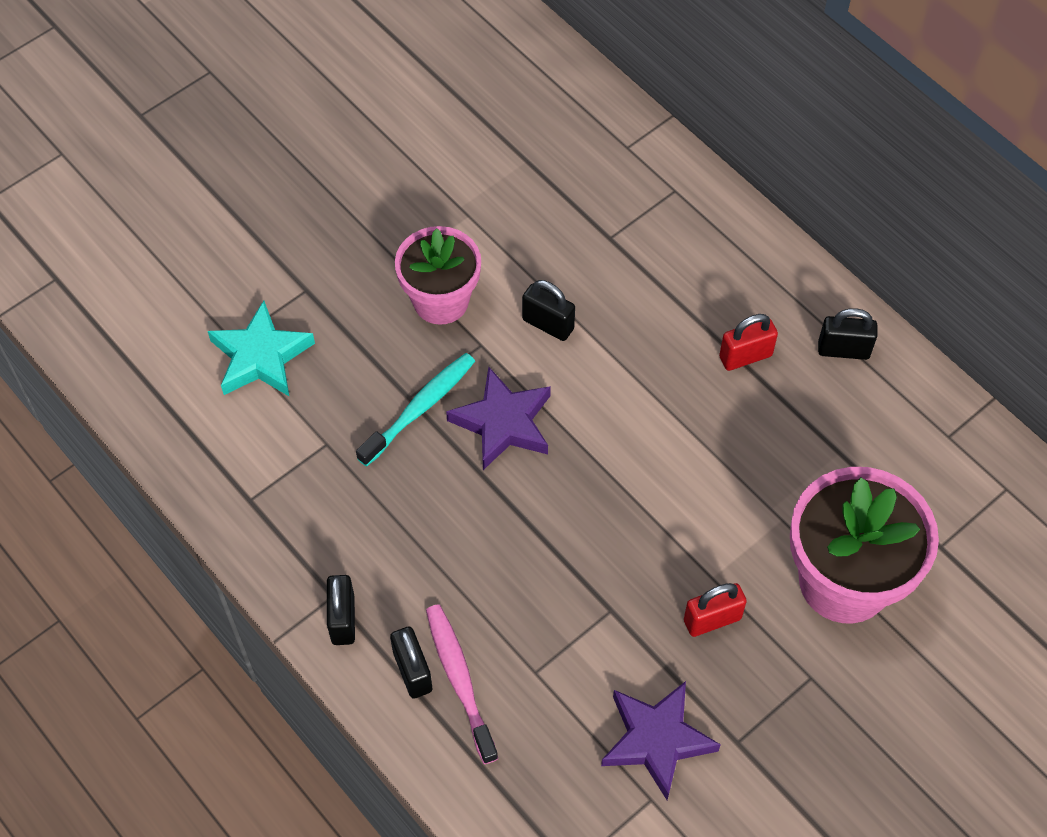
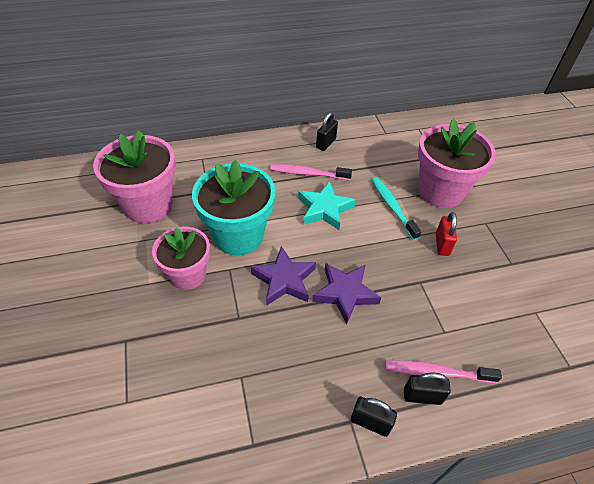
camera: 65 degrees left, 10 degrees down
turquoise star [208,300,315,397] -> turquoise star moved to [298,181,356,230]
turquoise toothbrush [356,353,475,467] -> turquoise toothbrush moved to [372,177,421,240]
black padlock [522,280,575,341] -> turquoise flower pot [192,160,275,255]
purple star [601,681,721,800] -> purple star moved to [312,263,381,324]
red padlock [719,314,778,371] -> pink toothbrush [270,164,352,180]
none -> pink flower pot [93,130,176,223]

